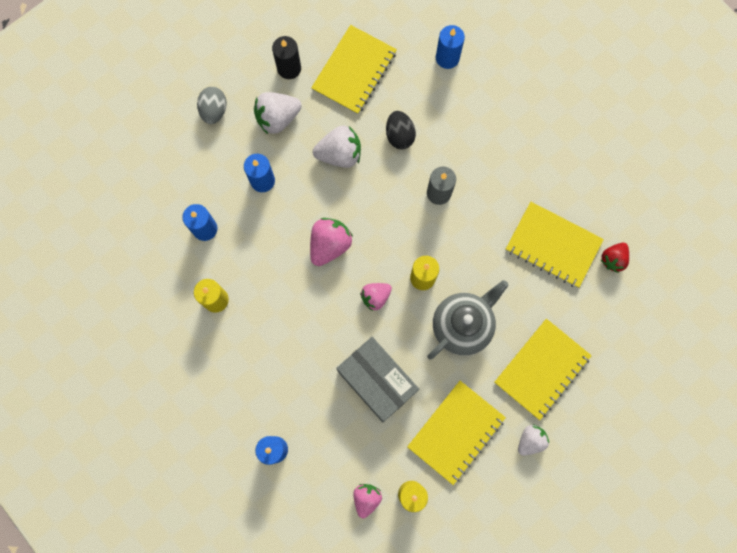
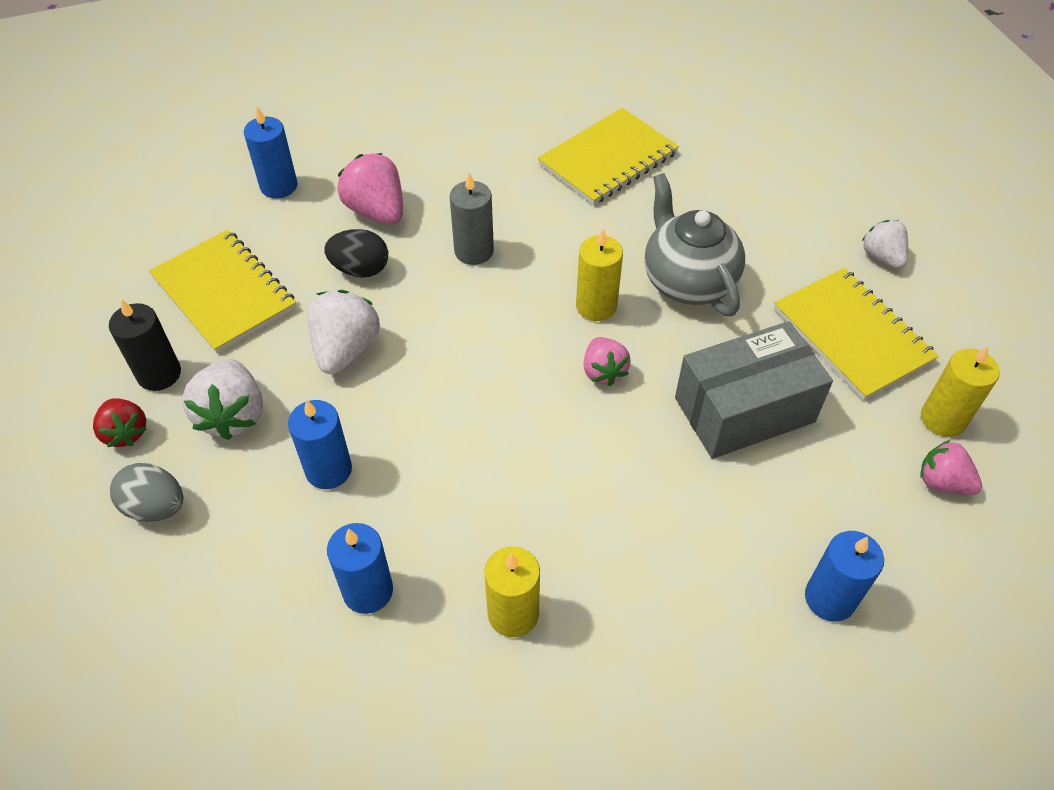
camera: 70 degrees left, 25 degrees down
pink strawberry [310,218,353,266] -> pink strawberry moved to [338,153,403,224]
yellow notebook [494,319,592,420] -> none
red strawberry [601,243,629,273] -> red strawberry moved to [93,398,147,447]

